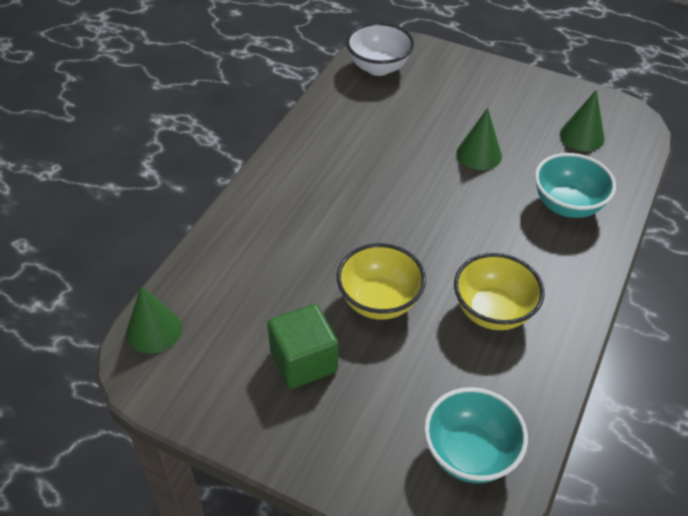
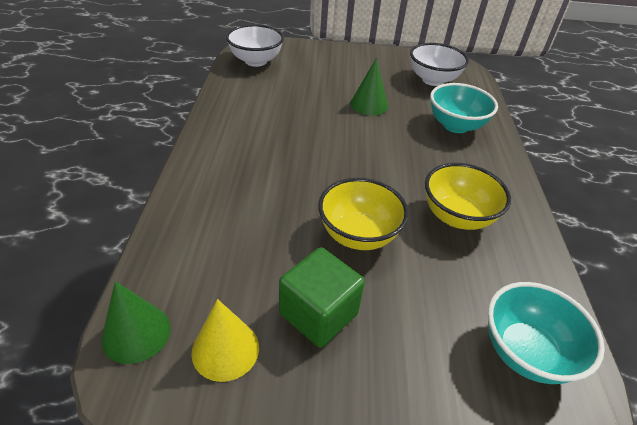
camera: 25 degrees left, 5 degrees down
green cone [560,90,605,151] -> white bowl [410,43,469,86]
none -> yellow cone [191,299,259,382]

